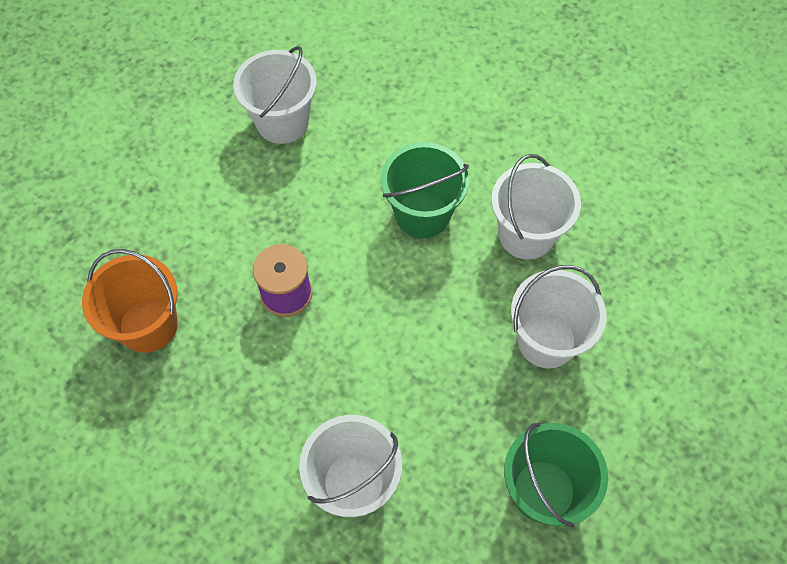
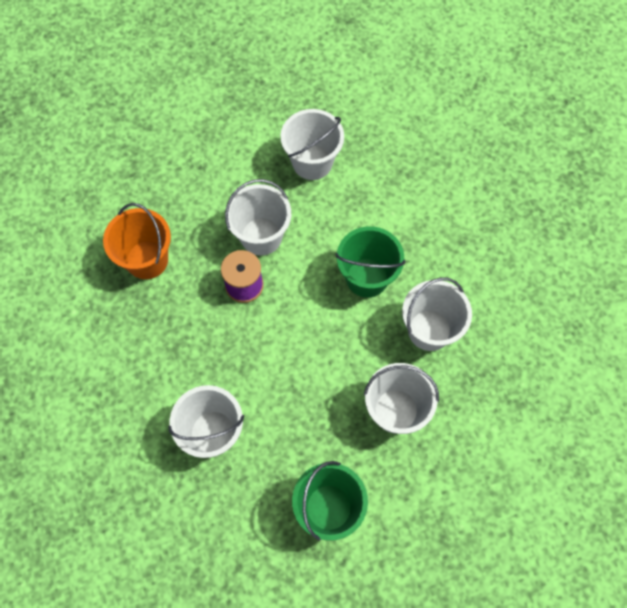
camera: 30 degrees right, 5 degrees up
none -> white bucket [225,179,291,256]

